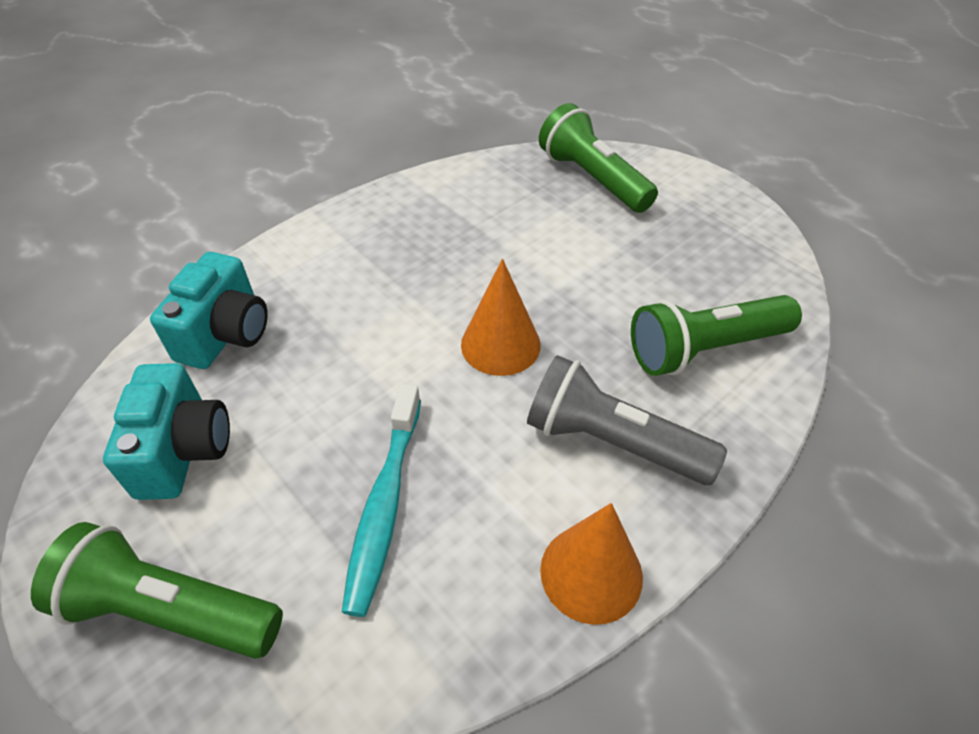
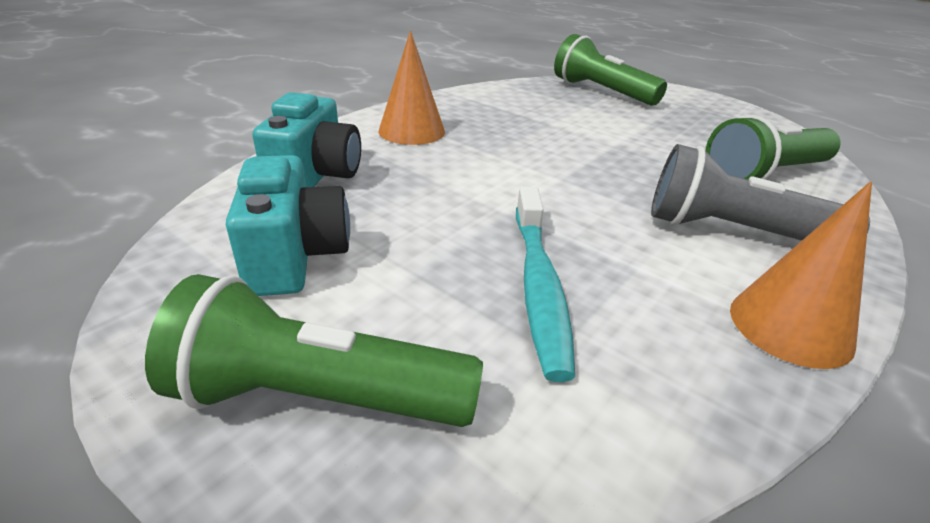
camera: 10 degrees left, 15 degrees down
orange cone [461,259,541,376] -> orange cone moved to [378,31,445,145]

